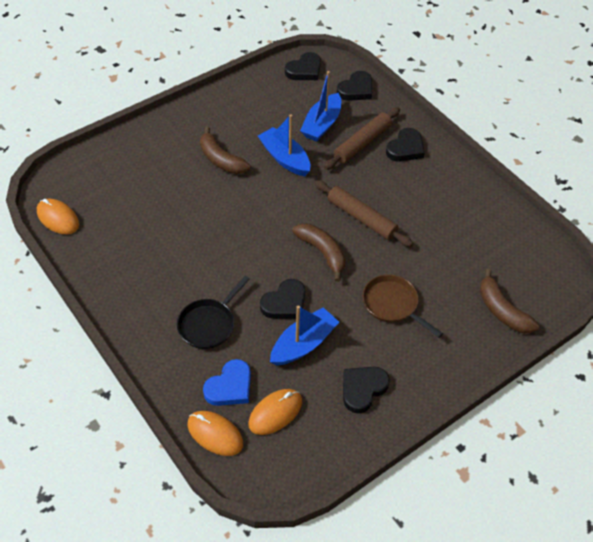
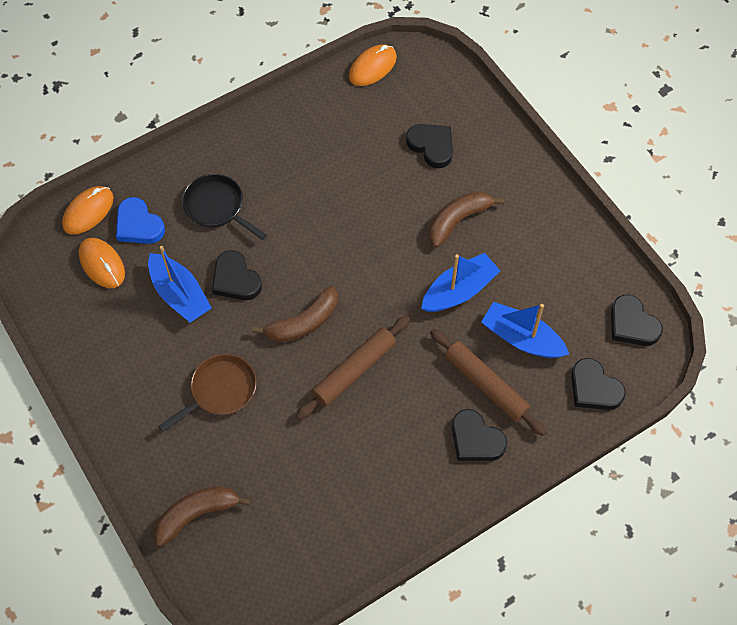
camera: 95 degrees right, 10 degrees up
black heart [343,367,390,414] -> black heart moved to [406,124,453,168]

